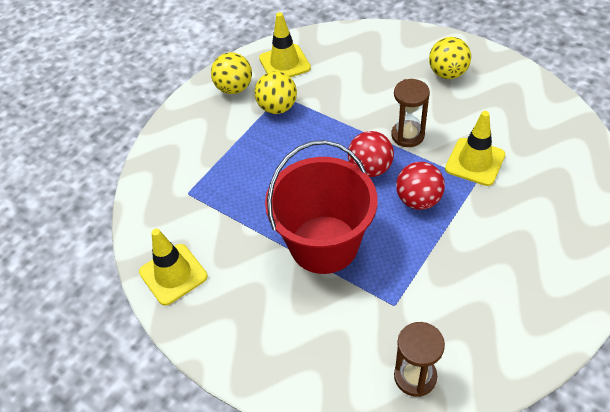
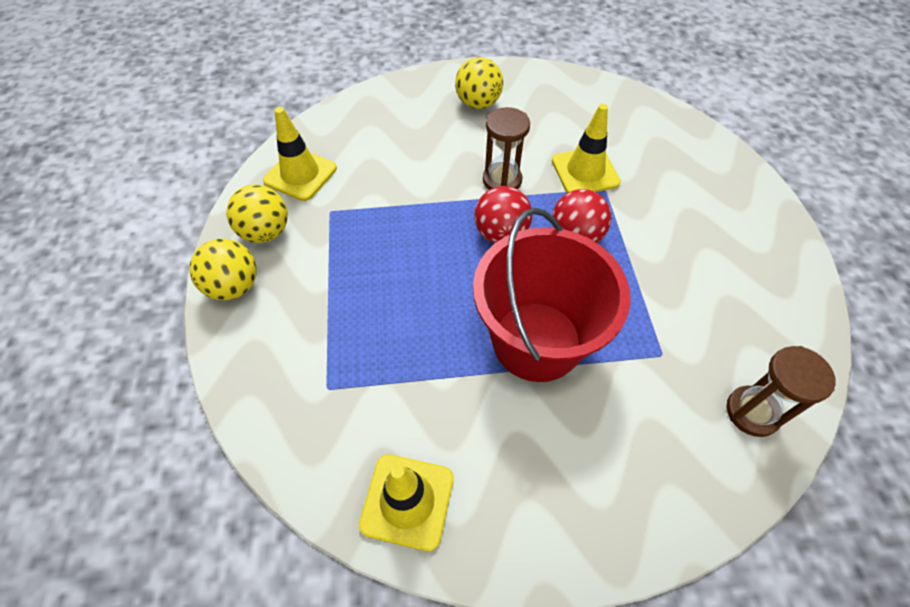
camera: 45 degrees left, 5 degrees up
yellow ball [255,71,297,114] -> yellow ball moved to [189,239,257,300]

